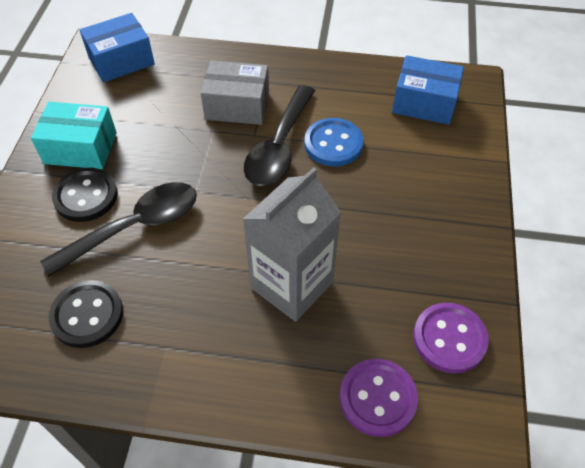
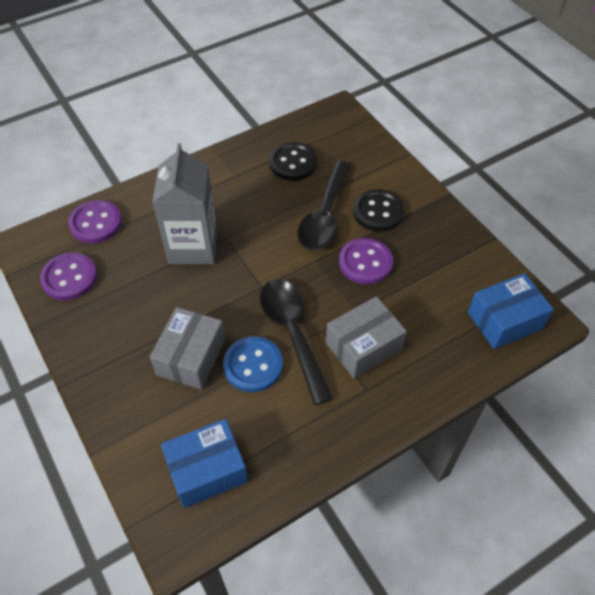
camera: 140 degrees right, 0 degrees up
turquoise box [31,102,117,169] -> none
blue box [80,13,155,82] -> blue box turned 45 degrees clockwise [468,273,554,349]
none -> grey box [150,307,225,390]
none -> purple button [339,238,393,285]

